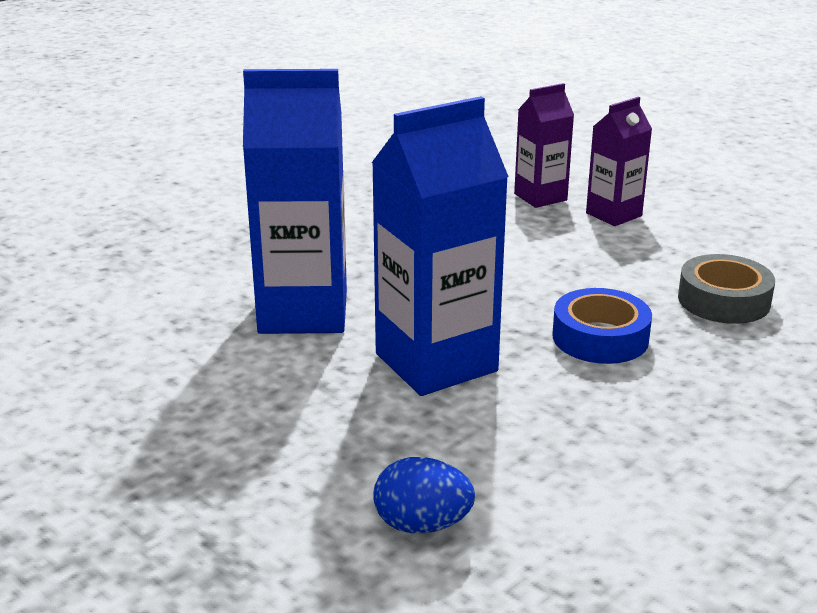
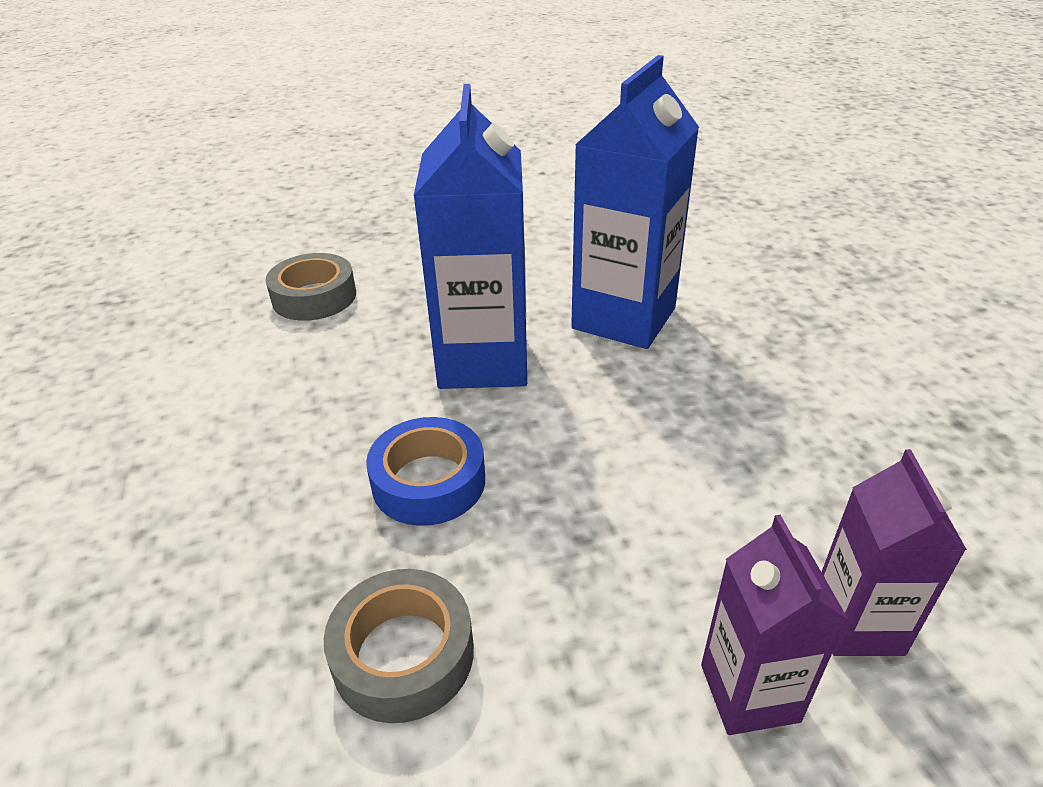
camera: 120 degrees right, 10 degrees up
blue egg [374,457,475,533] -> grey tape [265,253,356,321]

